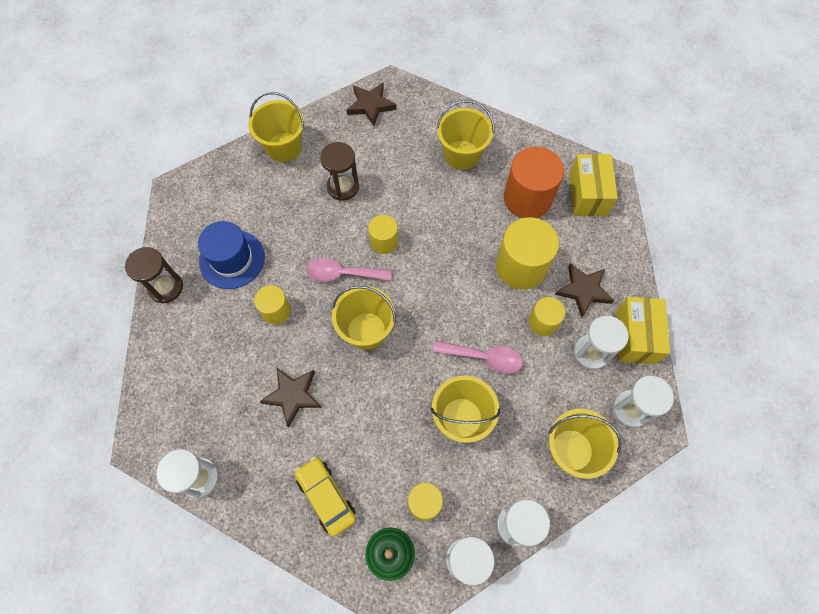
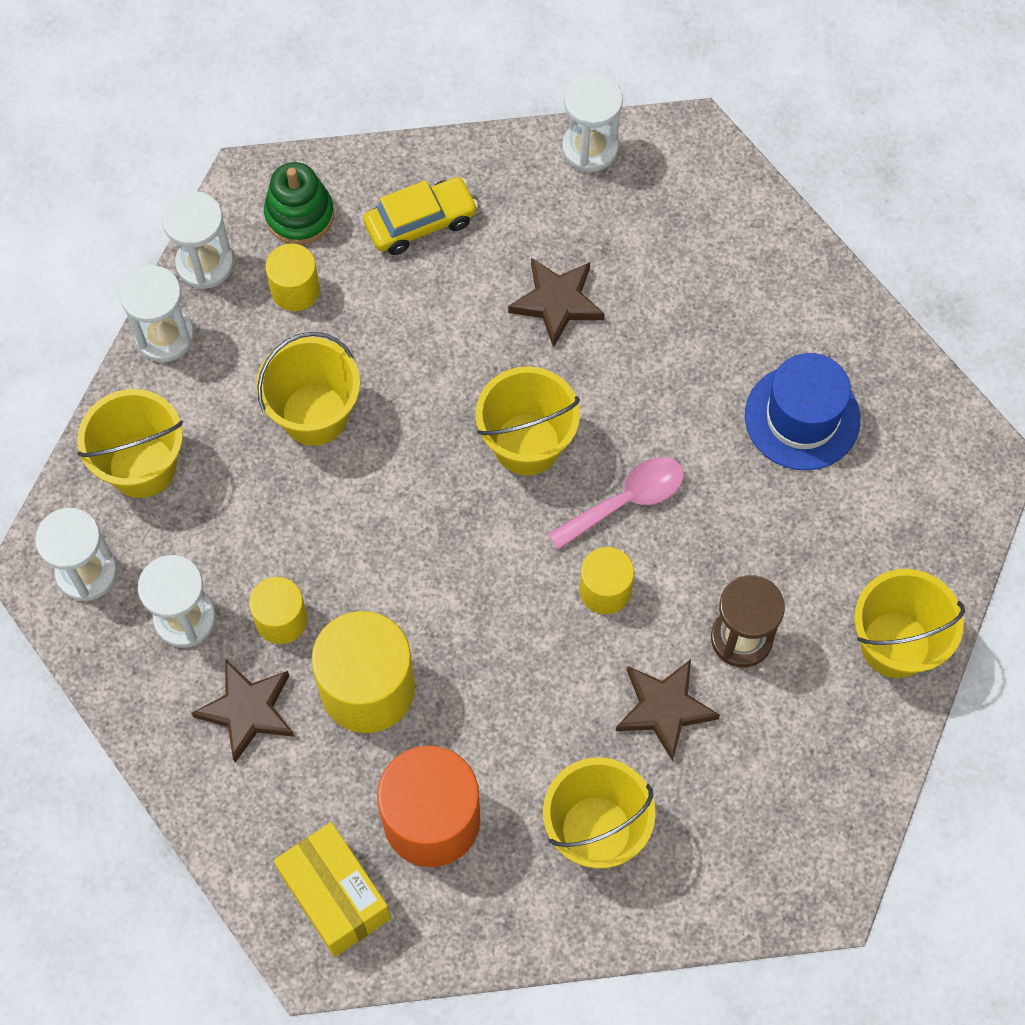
camera: 145 degrees right, 0 degrees up
brown hourglass [125,247,183,304] -> none
yellow cylinder [254,285,291,324] -> none
yellow car [295,457,356,537] -> yellow car turned 45 degrees counterclockwise [363,177,478,255]
brown star [347,83,397,126] -> brown star moved to [616,659,720,762]
pink spoon [433,341,523,374] -> none
yellow box [616,297,670,364] -> none

